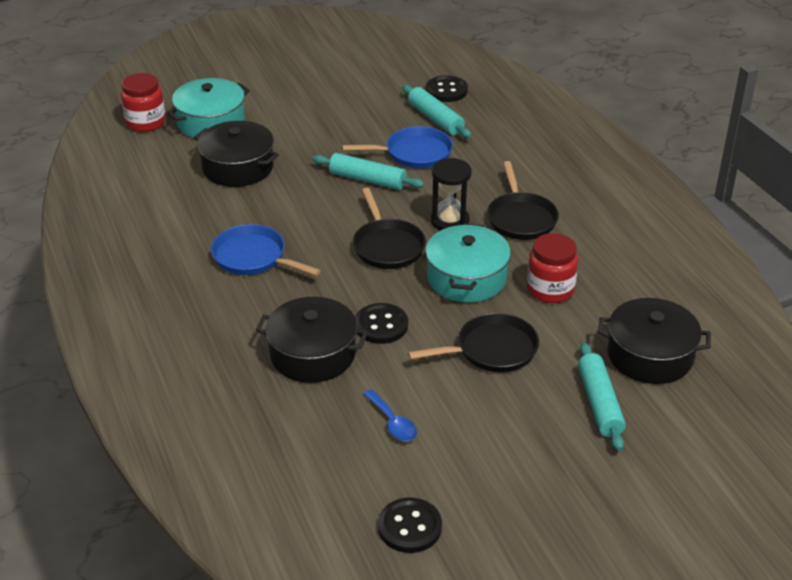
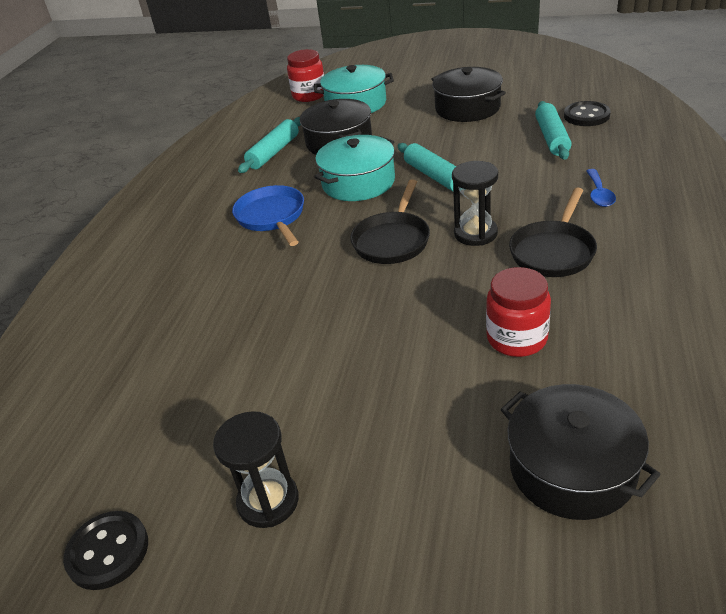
camera: 40 degrees right, 0 degrees up
black pot [256,297,368,383] -> black pot moved to [431,67,506,122]
blue pan [342,126,453,169] -> none
black button [355,303,408,344] -> none
blue spoon [363,389,417,441] -> blue spoon moved to [586,169,616,207]
black pan [408,313,539,372] -> none
turquoise pot [425,223,511,303] -> turquoise pot moved to [314,135,395,201]
turquoise rolling pin [578,342,626,451] -> turquoise rolling pin moved to [238,117,301,173]
none -> black hourglass [213,411,299,528]

